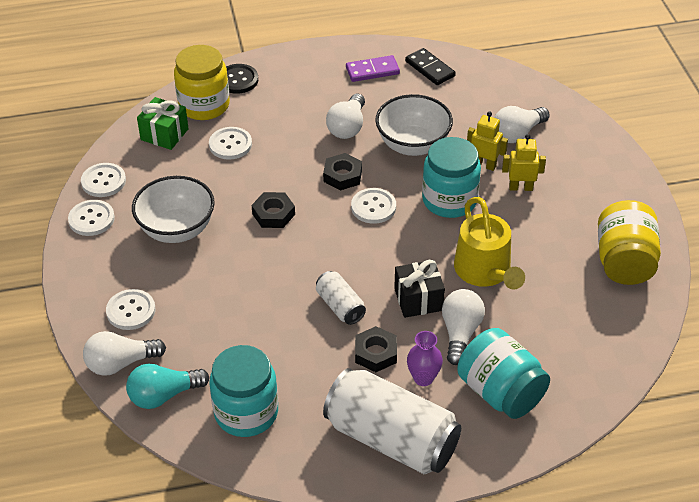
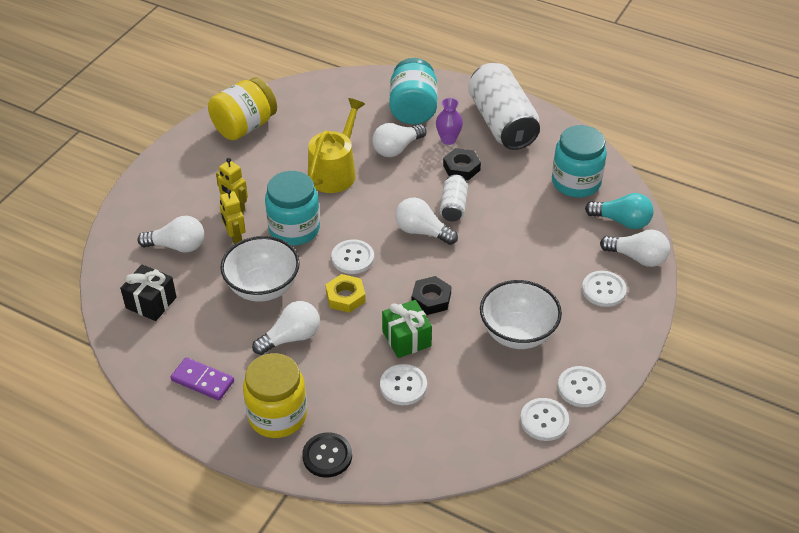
camera: 140 degrees left, 0 degrees up
green gift [137,97,189,150] -> green gift moved to [382,300,432,358]
yellow jar [174,45,230,120] -> yellow jar moved to [243,353,307,438]
black nut [323,153,362,190] -> yellow nut [325,274,366,313]
black gift [394,260,445,318] -> black gift moved to [120,264,177,321]
black domino [405,48,456,85] -> none
none -> white light bulb [395,198,458,245]

